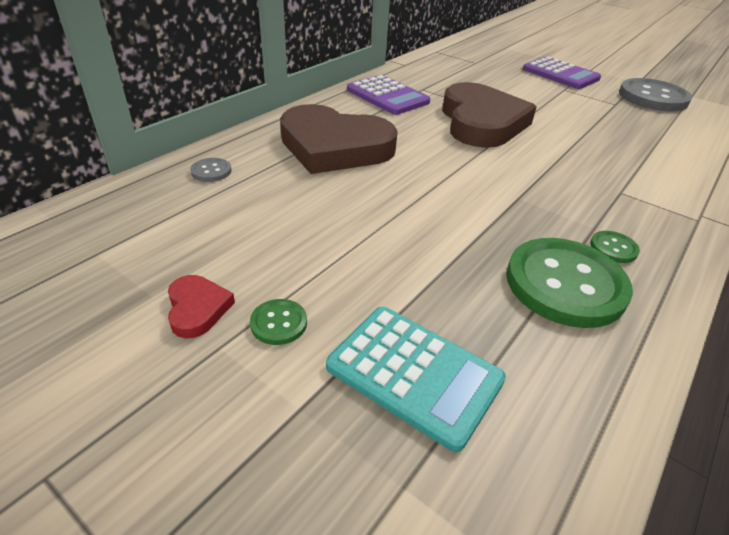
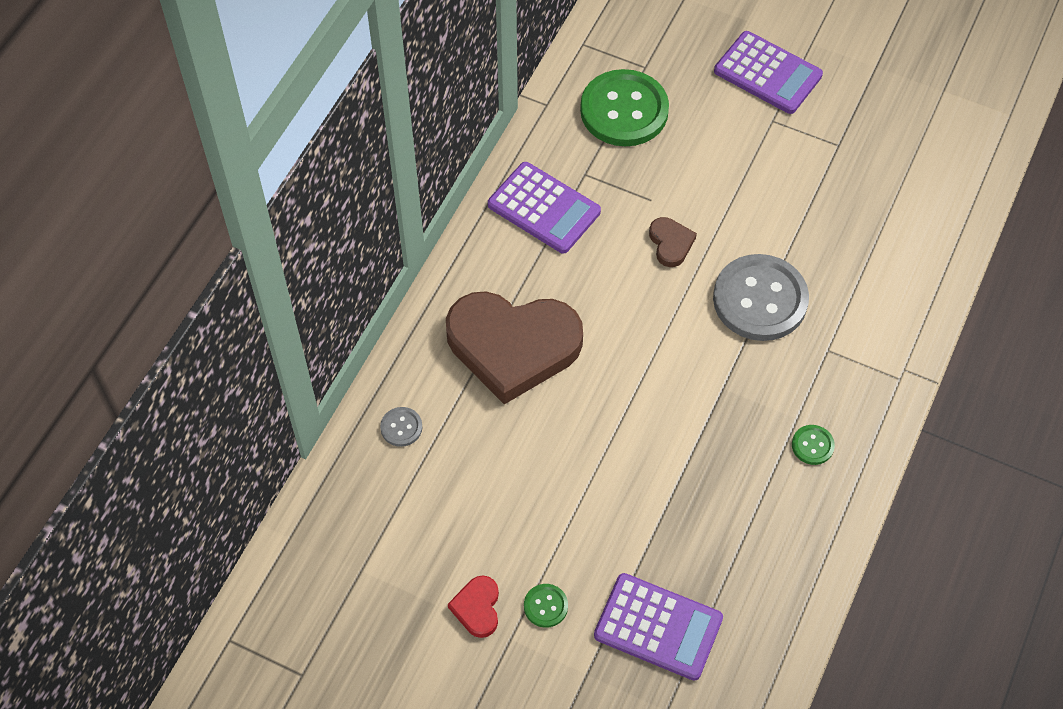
camera: 10 degrees left, 20 degrees up
red heart [168,275,235,338] -> red heart turned 150 degrees counterclockwise [448,575,499,638]
turquoise calculator [326,307,506,452] -> purple calculator [594,573,723,681]
brown heart [442,82,536,148] -> brown heart [649,217,697,267], size x0.41
green button [506,238,633,328] -> green button moved to [580,69,669,146]
grey button [619,78,692,111] -> grey button moved to [713,254,809,341]

